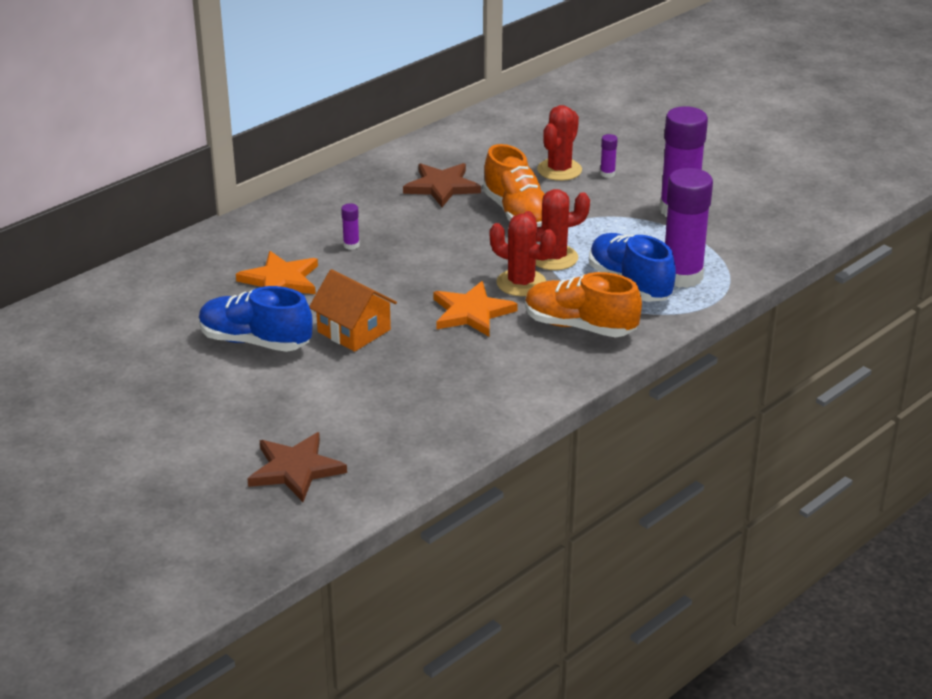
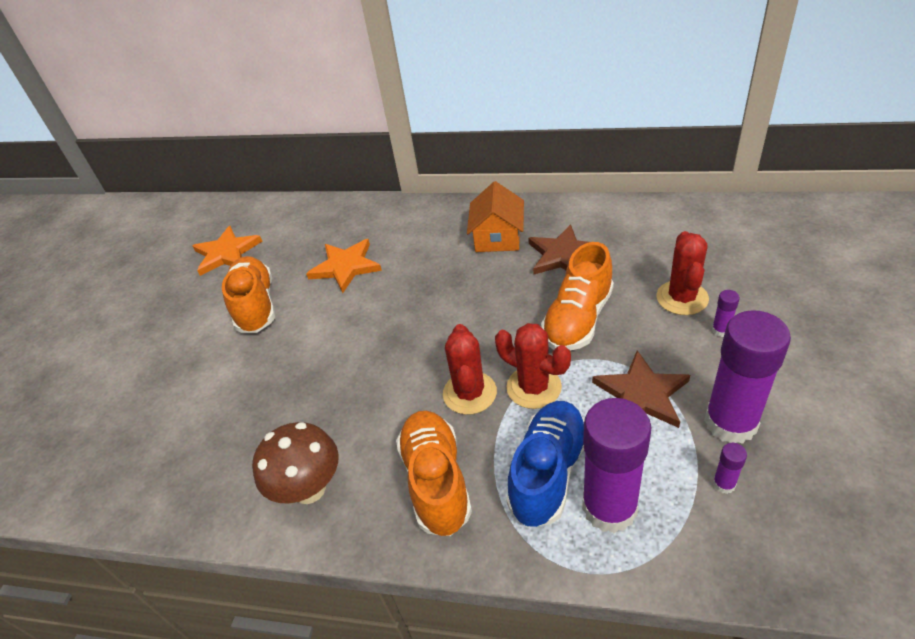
camera: 60 degrees right, 10 degrees up
blue shoe [199,286,313,352] -> orange shoe [222,256,275,333]
brown star [248,432,347,502] -> brown star moved to [592,350,690,428]
orange house [309,269,397,352] -> orange house moved to [467,181,524,252]
purple glue stick [341,203,360,250] -> purple glue stick moved to [713,443,747,494]
orange star [433,281,518,336] -> orange star moved to [193,226,262,276]
red cactus [537,105,582,181] -> red cactus turned 75 degrees counterclockwise [657,231,709,315]
none -> brown mushroom [252,422,339,504]

